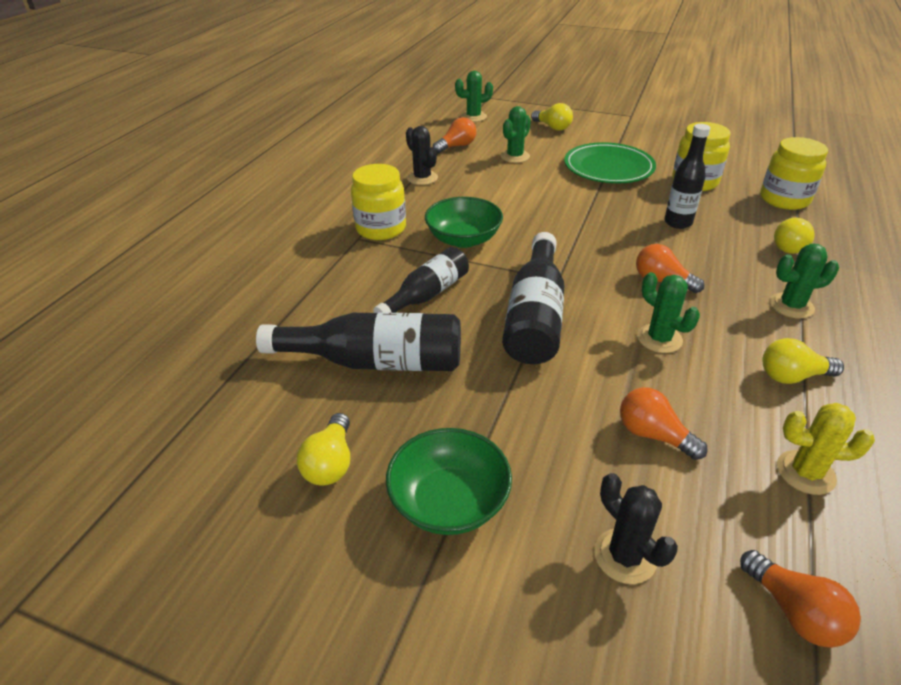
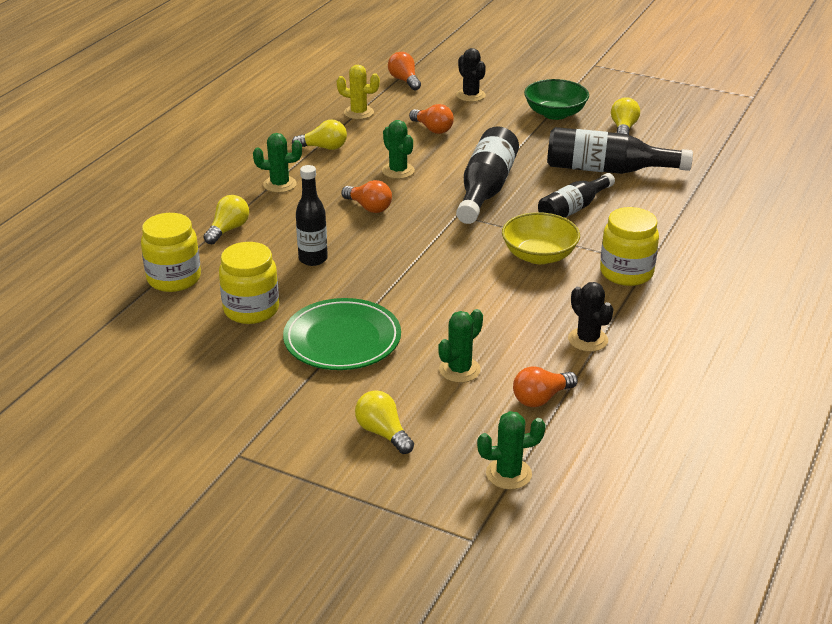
camera: 175 degrees left, 5 degrees down
green bowl [425,197,503,248] -> yellow bowl [502,212,580,264]

